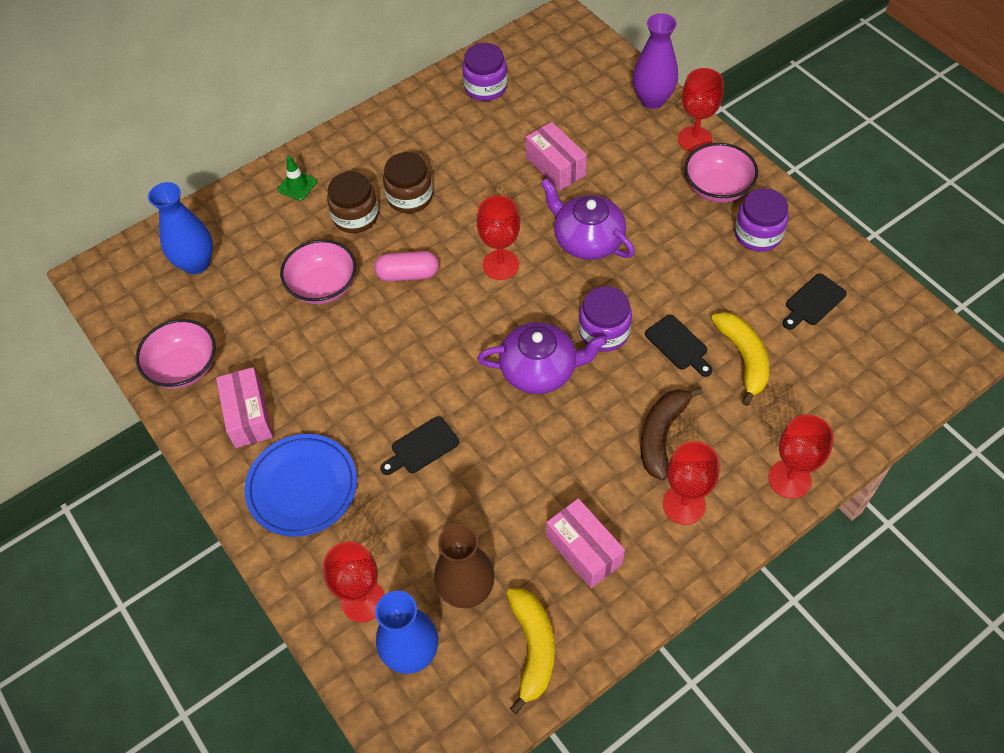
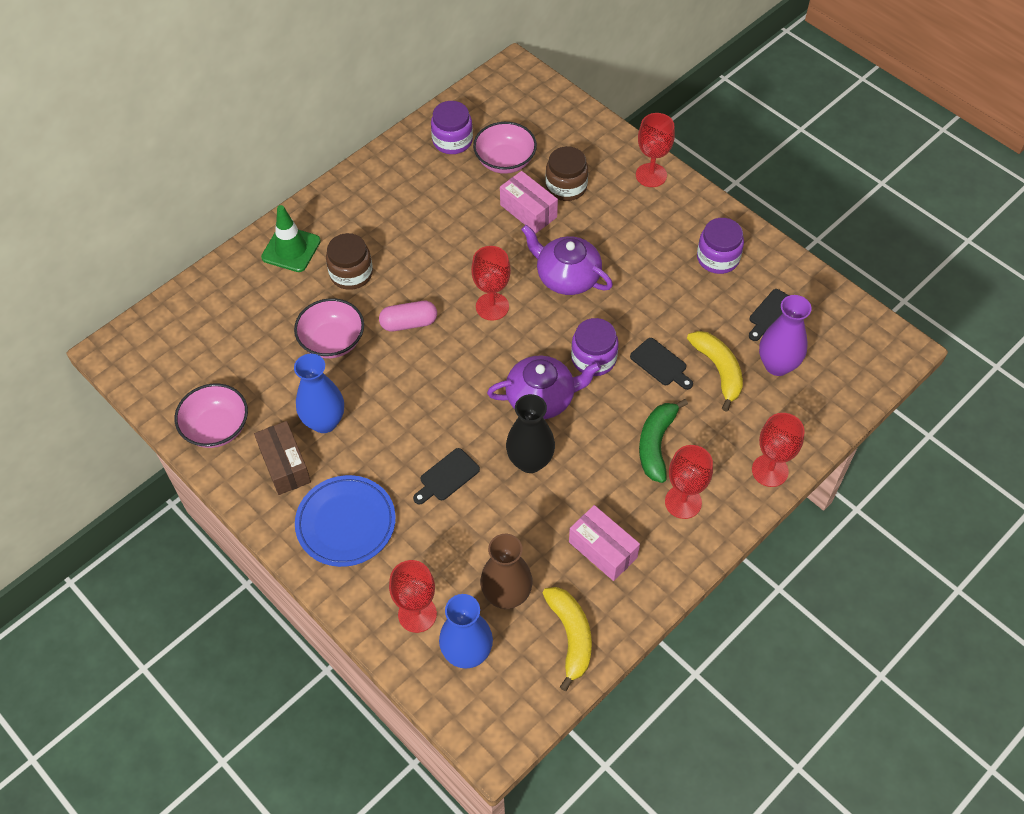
camera: 10 degrees left, 0 degrees up
blue vase [148,182,213,274] -> blue vase moved to [294,354,344,433]
pink box [216,367,273,448] -> brown box [254,421,311,495]
green traffic cone [277,156,317,201] -> green traffic cone [261,205,321,272], size x1.64
brown jar [383,152,433,213] -> brown jar moved to [545,146,588,201]
purple vase [633,13,678,109] -> purple vase moved to [759,295,811,376]
brown banana [640,387,703,480] -> green banana [639,399,688,483]
pink bowl [684,143,758,203] -> pink bowl moved to [473,122,537,174]
none -> black vase [506,394,555,473]

